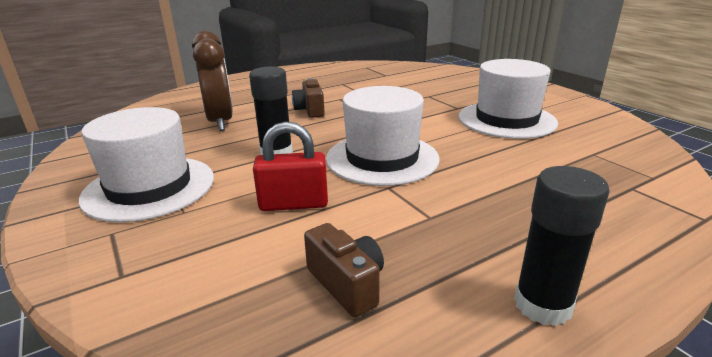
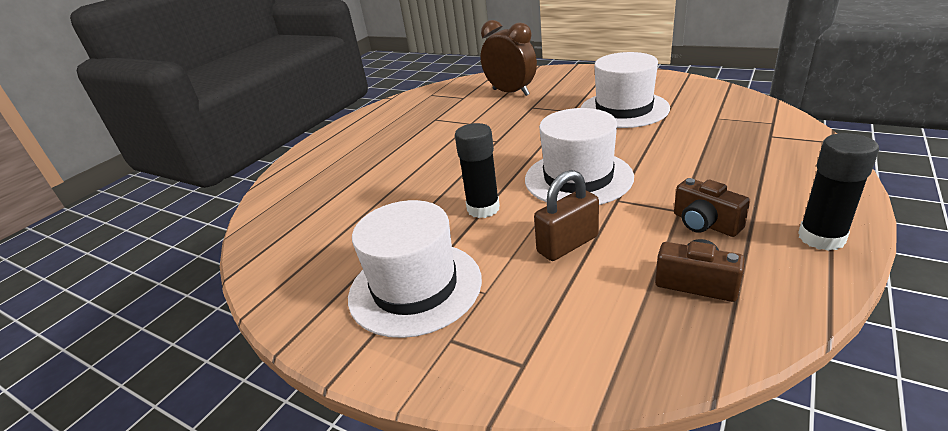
camera: 25 degrees left, 5 degrees up
brown clock [192,30,233,131] -> brown clock moved to [481,20,537,96]
red padlock [253,122,328,211] -> brown padlock [534,170,599,261]
brown camera [292,78,325,118] -> brown camera moved to [674,178,750,237]

